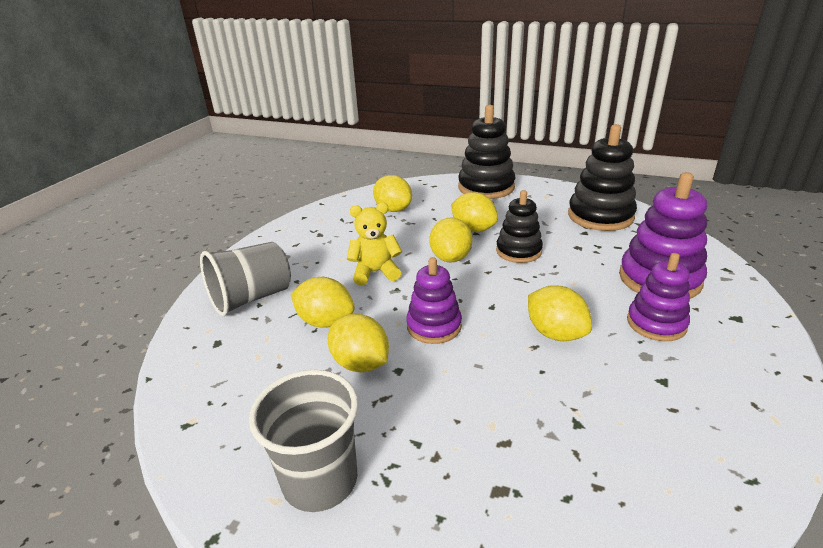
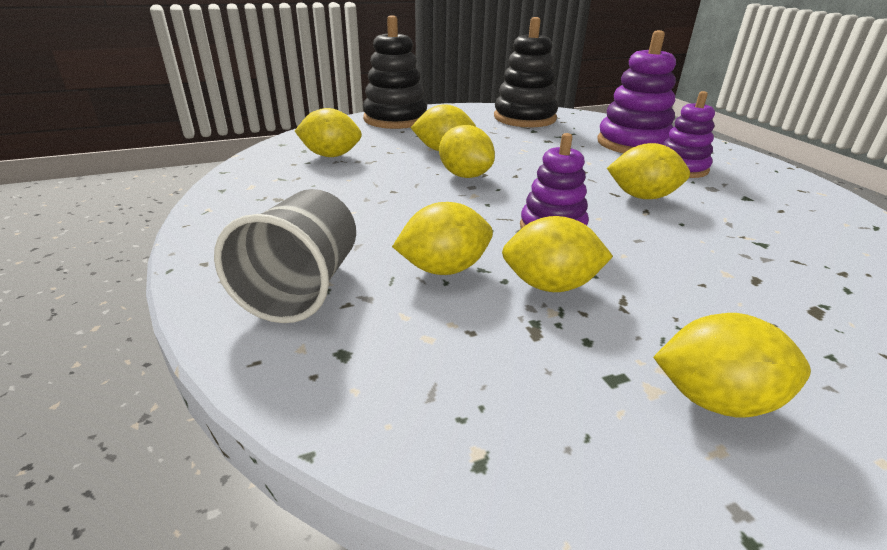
camera: 45 degrees left, 0 degrees up
grey cup [249,370,358,512] -> yellow lemon [653,313,811,418]
yellow teddy bear [347,202,402,285] -> none
black stacking toy [496,190,543,263] -> none

